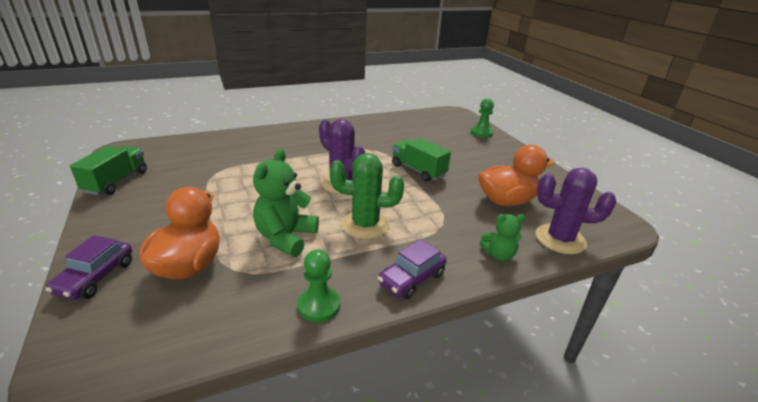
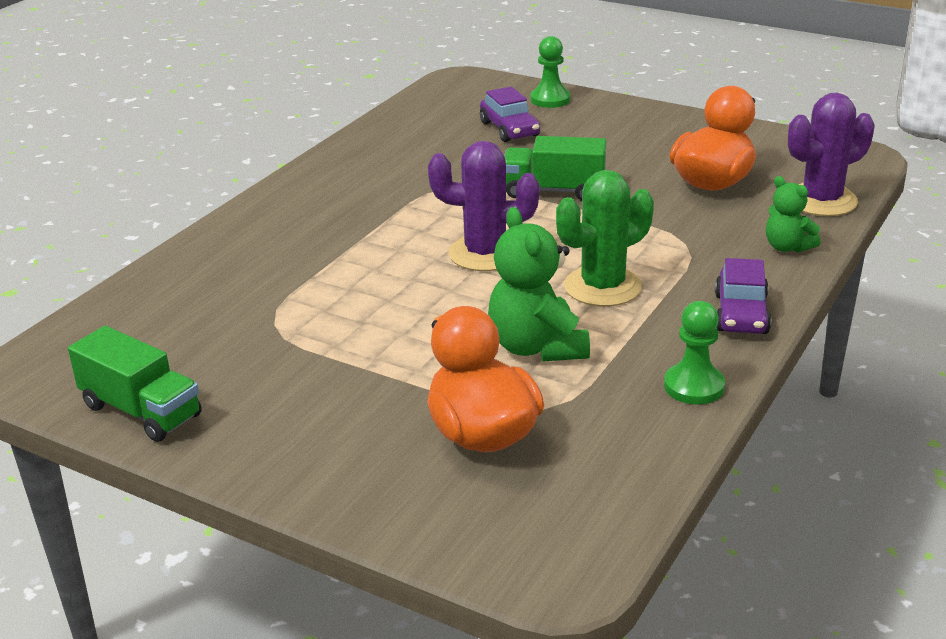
camera: 35 degrees left, 0 degrees up
purple car [45,235,132,300] -> purple car moved to [480,86,540,142]
green truck [70,146,147,195] -> green truck turned 150 degrees clockwise [68,326,202,442]
green teddy bear [479,214,525,261] -> green teddy bear turned 90 degrees clockwise [766,176,821,253]

